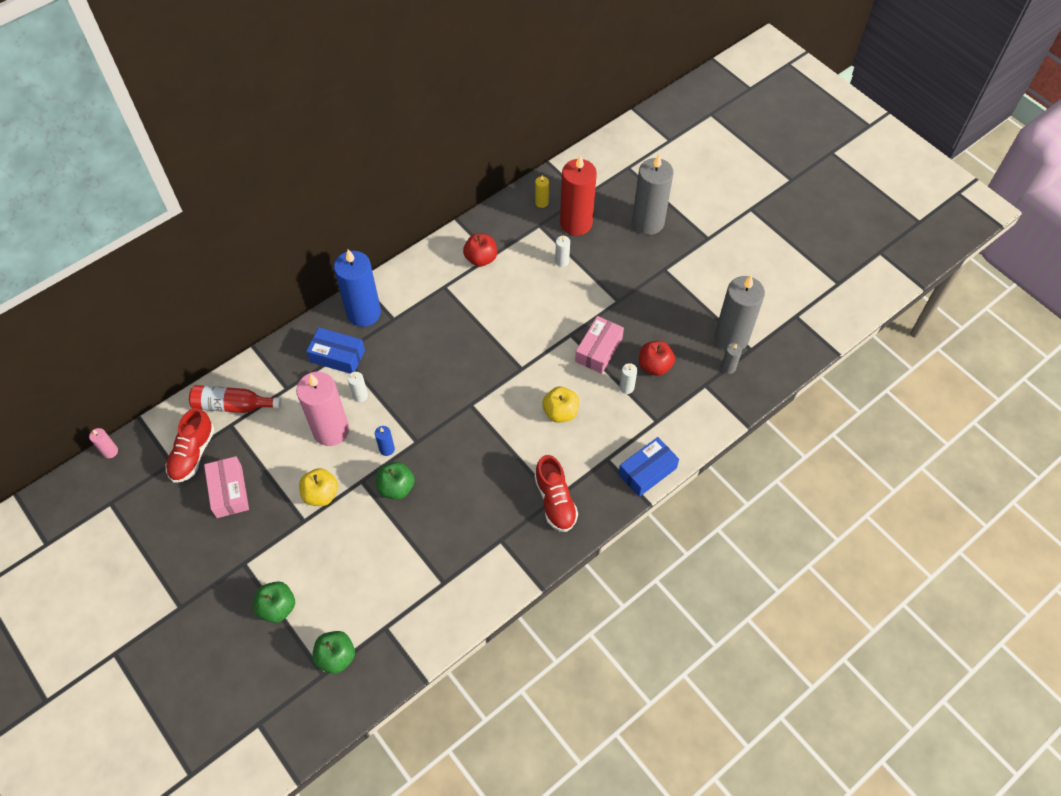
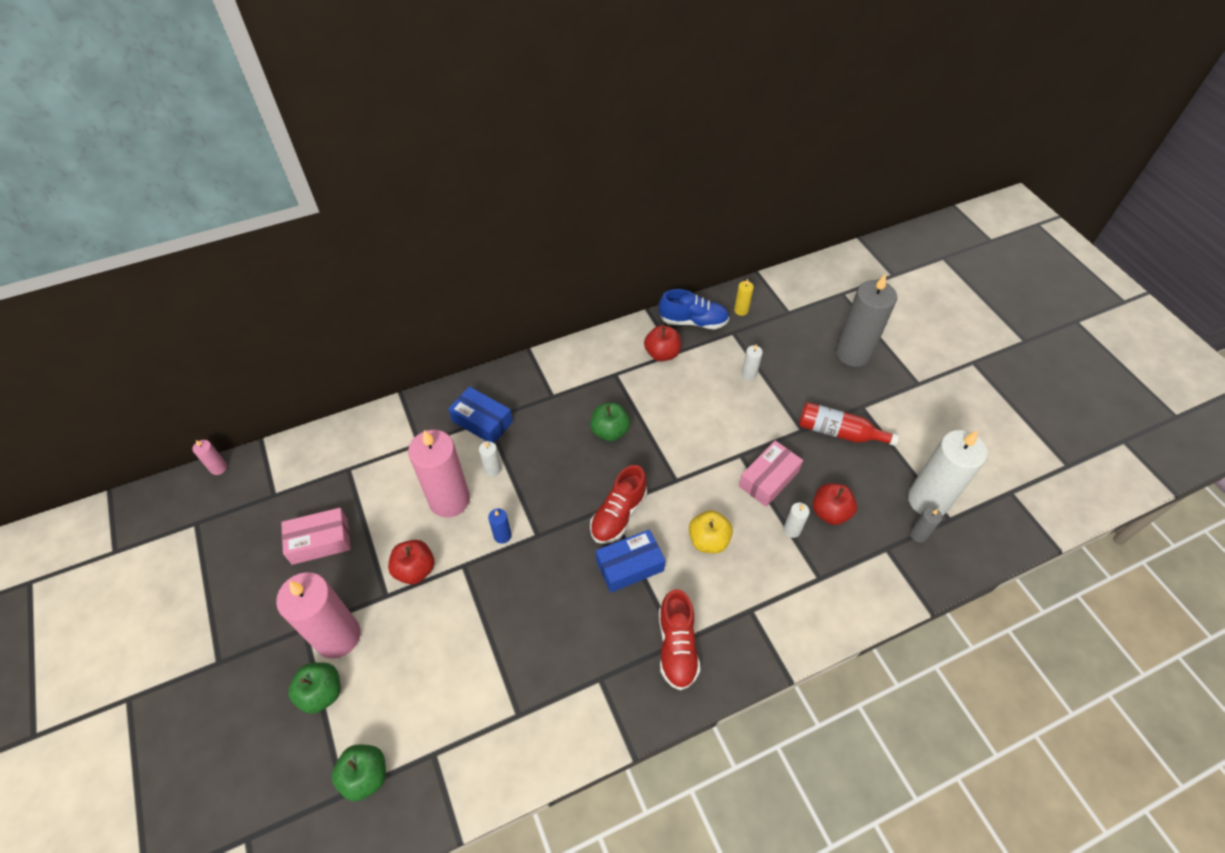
camera: 15 degrees right, 5 degrees down
red shoe [166,408,215,482] -> red shoe moved to [590,465,647,544]
red bottle [189,385,281,413] -> red bottle moved to [799,402,899,446]
pink box [204,456,249,518] -> pink box turned 75 degrees clockwise [281,508,351,565]
yellow apple [299,468,338,506] -> red apple [388,540,434,584]
blue candle [334,249,381,327] -> none
green apple [376,462,415,500] -> green apple moved to [590,403,630,441]
red candle [560,155,597,236] -> none
blue box [618,437,679,497] -> blue box moved to [596,529,666,593]
grey candle [715,275,765,350] -> white candle [908,430,988,516]
none -> pink candle [276,572,360,659]
none -> blue shoe [659,289,729,329]

